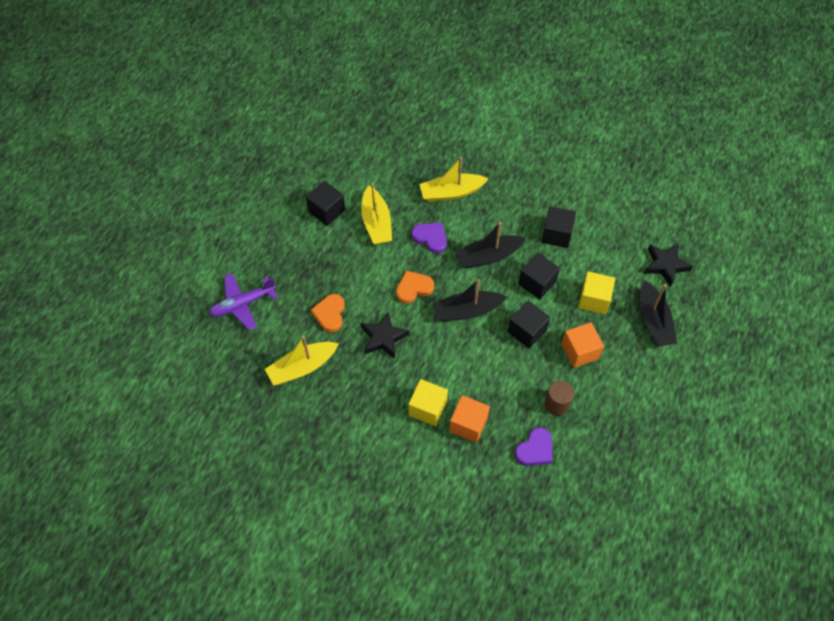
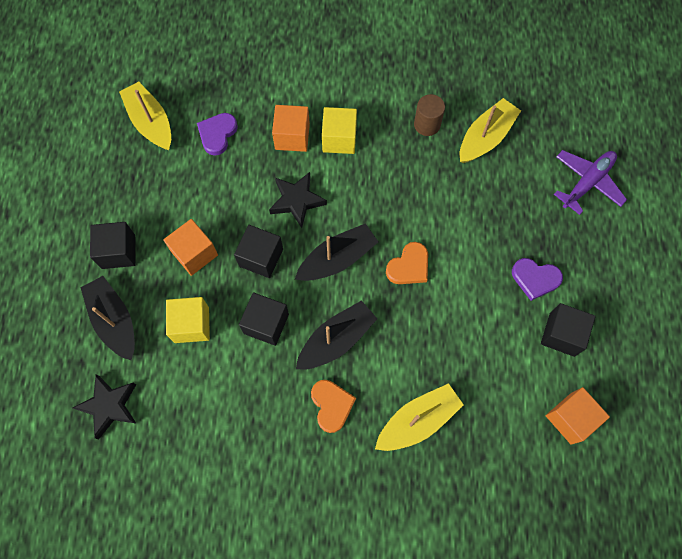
camera: 160 degrees right, 10 degrees up
orange heart [311,294,345,332] -> orange heart moved to [311,380,356,433]
yellow boat [361,183,392,244] -> yellow boat moved to [119,82,171,150]
black star [361,312,409,359] -> black star moved to [269,172,327,228]
purple heart [412,222,447,253] -> purple heart moved to [512,258,563,301]
black cube [541,206,576,248] -> black cube moved to [90,222,136,269]
brown cylinder [545,381,574,416] -> brown cylinder moved to [414,94,445,136]
none -> orange cube [546,387,610,445]

